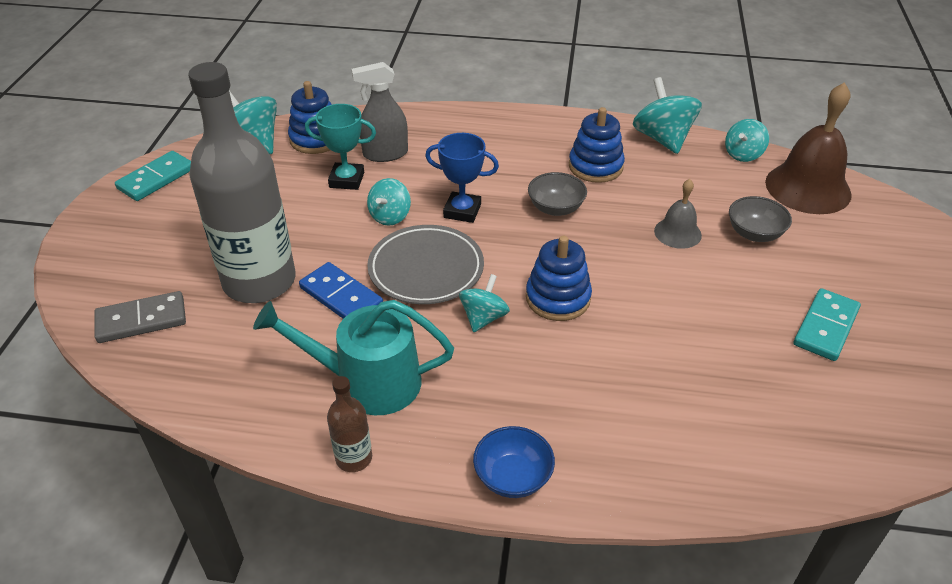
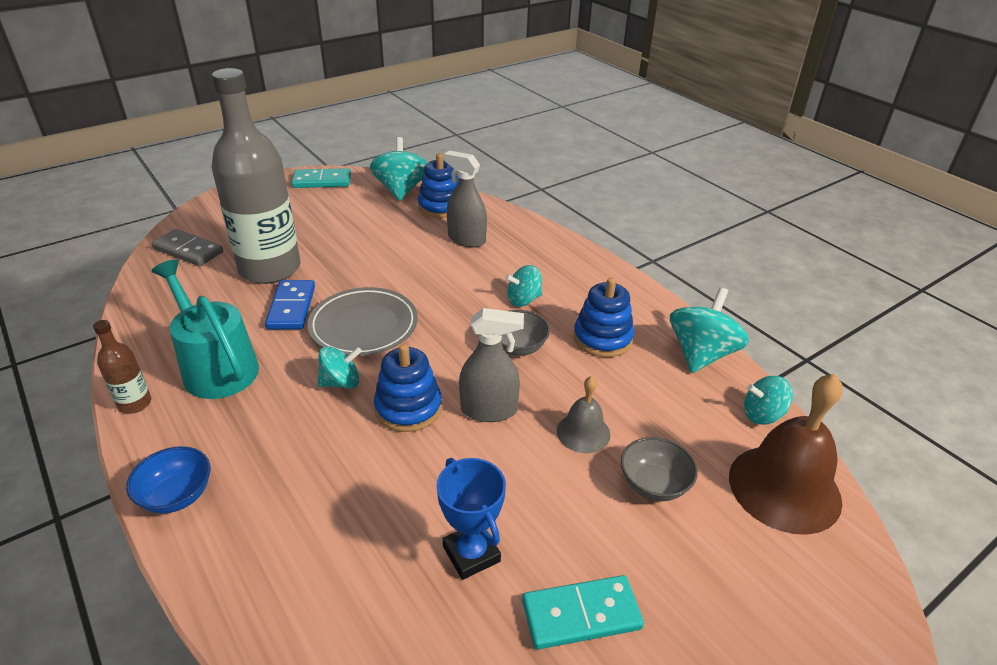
camera: 45 degrees right, 5 degrees down
turquoise trophy [305,104,376,190] -> none
turquoise spinning top [367,178,411,226] -> turquoise spinning top moved to [505,265,542,307]
blue trophy [425,133,499,223] -> blue trophy moved to [436,458,506,580]
none -> grey spray bottle [459,308,524,422]

